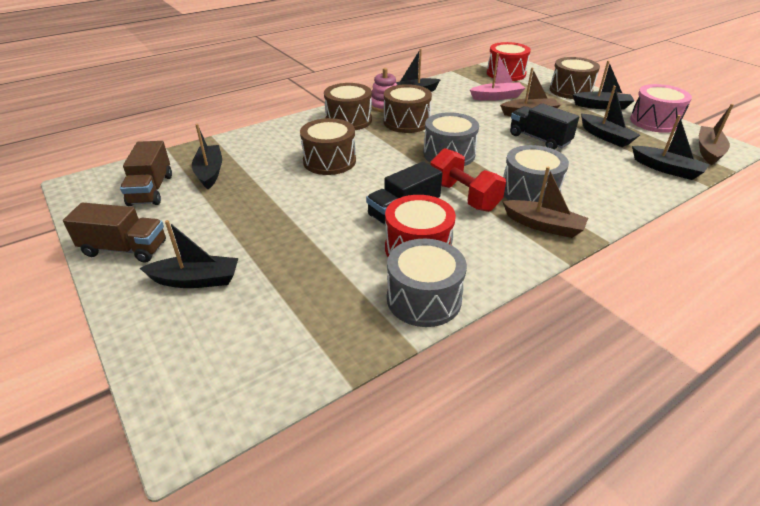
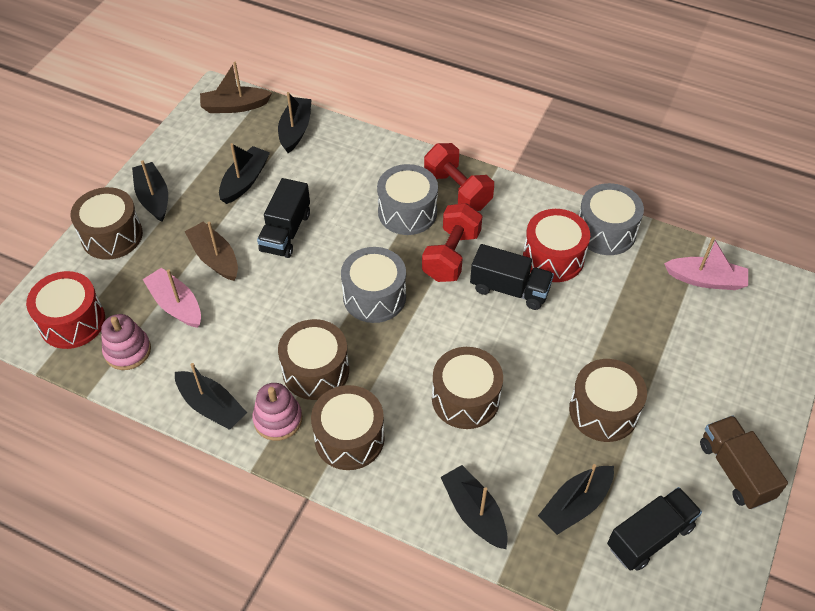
camera: 120 degrees left, 15 degrees up
brown truck [120,141,172,206] -> black truck [607,487,702,571]
black boat [140,220,239,288] -> black boat moved to [441,465,508,549]
brown boat [502,167,588,238] -> red dumbbell [424,143,494,211]
pink drum [630,84,692,133] -> none
none -> pink stacking toy [101,314,151,370]
none -> brown drum [569,359,647,442]
none -> pink boat [664,237,748,290]

